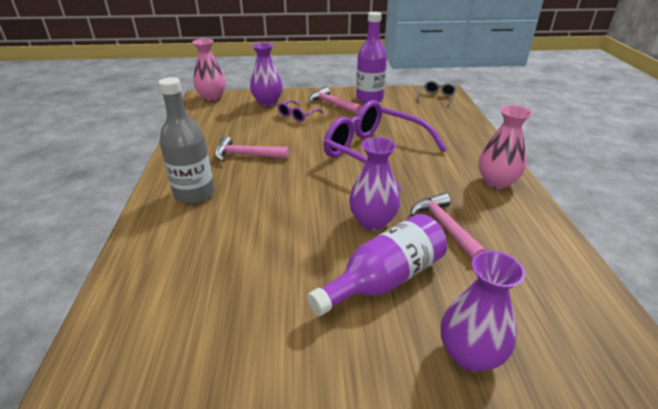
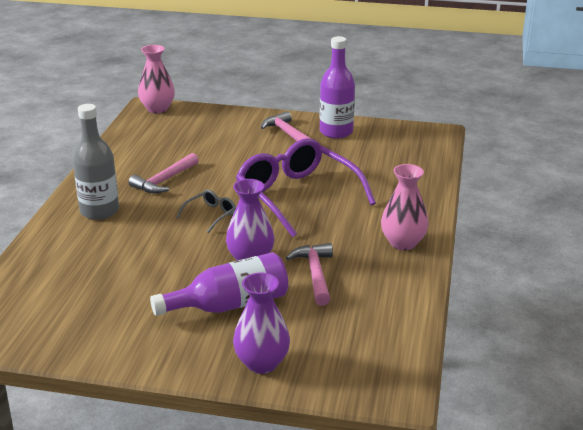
camera: 15 degrees right, 5 degrees down
pink hammer [215,136,289,162] -> pink hammer turned 75 degrees counterclockwise [129,153,199,193]
purple vase [250,42,283,106] -> none
purple glasses [278,100,323,122] -> none
grey glasses [417,81,457,107] -> grey glasses moved to [176,189,236,233]

